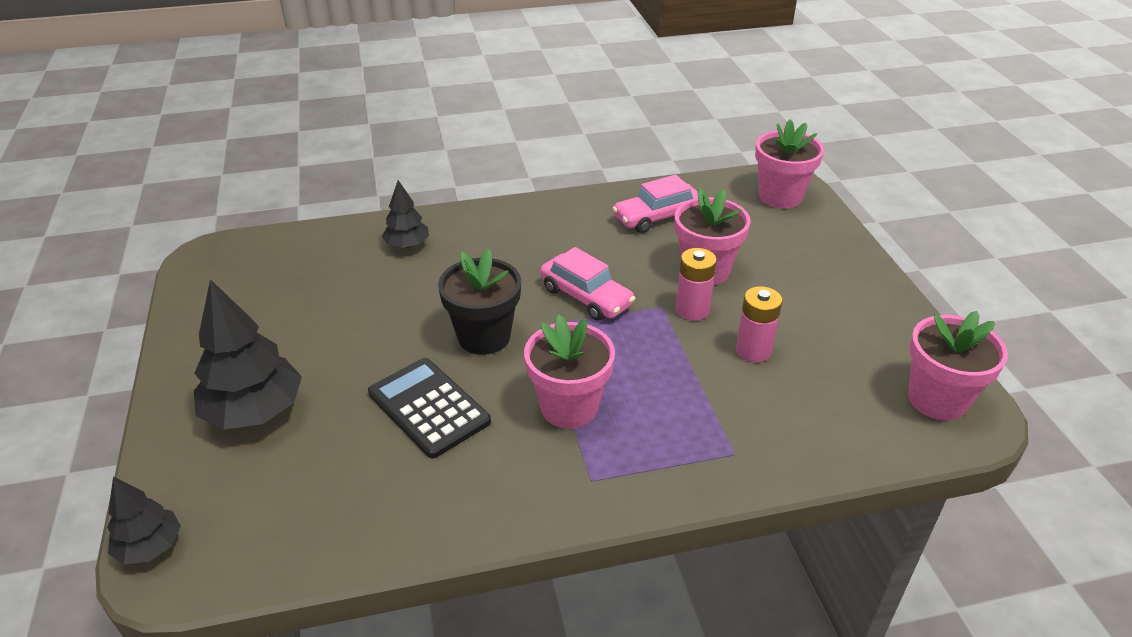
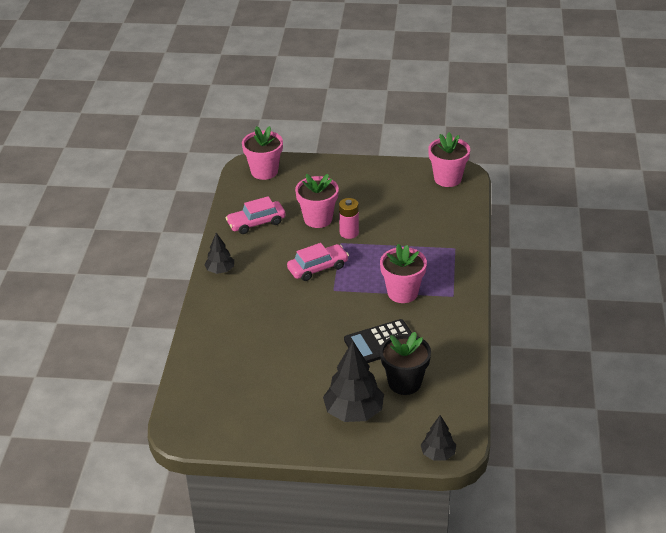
camera: 70 degrees left, 0 degrees up
black tree [382,180,429,248] -> black tree moved to [204,233,234,274]
black flower pot [438,249,521,355] -> black flower pot moved to [380,332,431,395]
pink car [612,175,698,233] -> pink car turned 75 degrees clockwise [226,196,286,234]
pink battery [736,286,783,362] -> none

